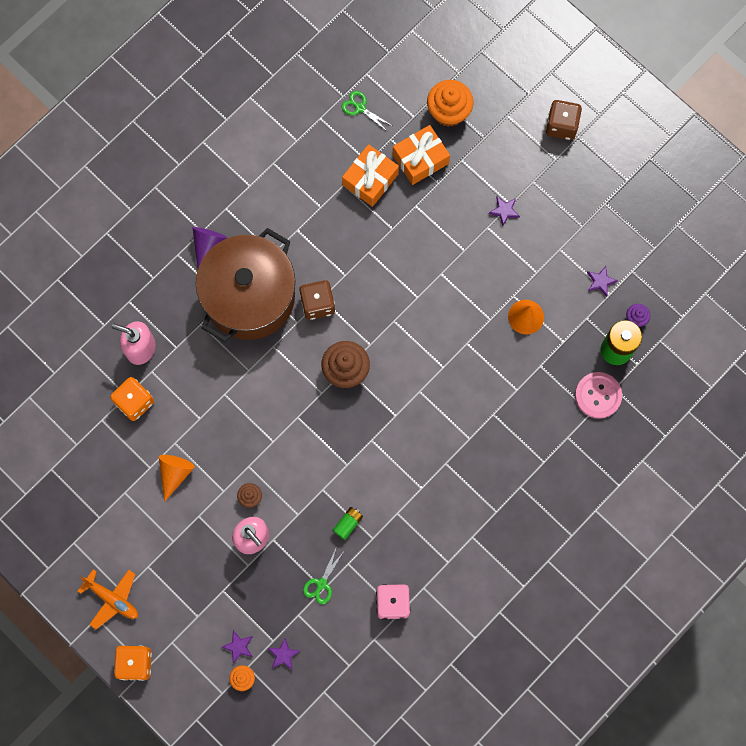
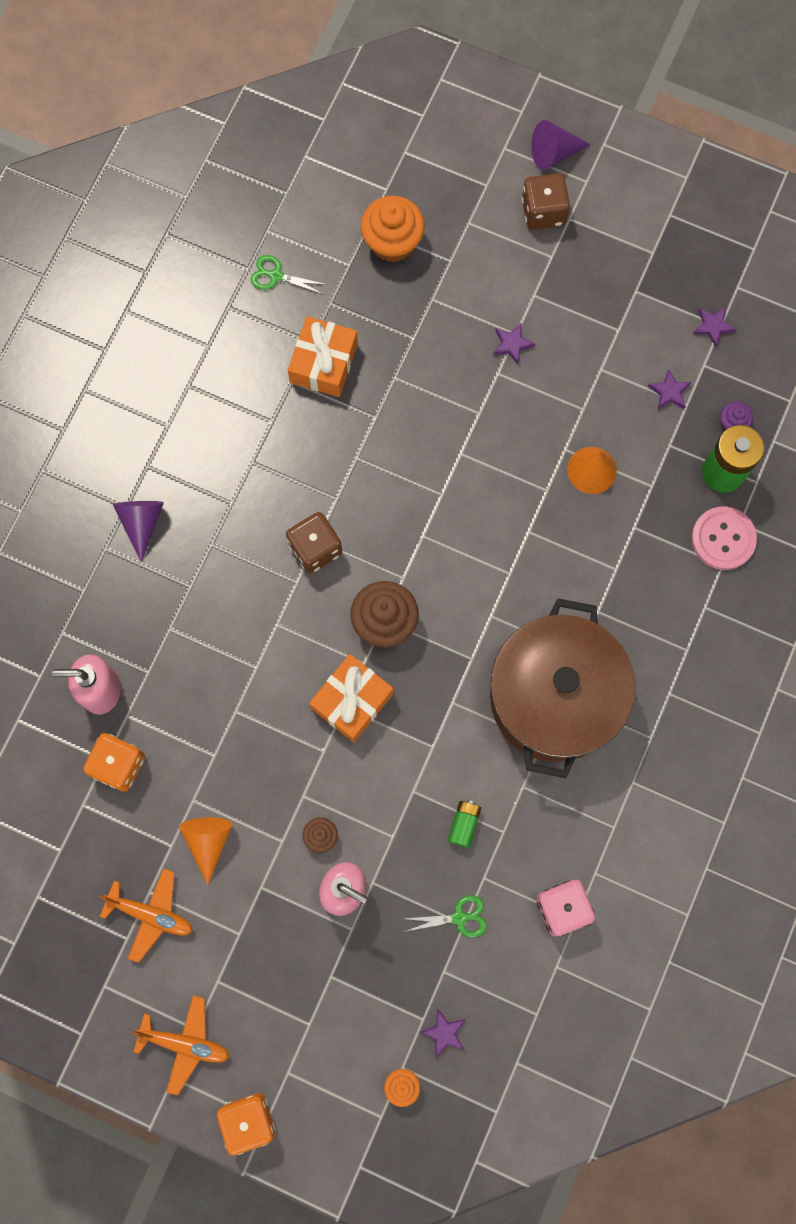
camera: 20 degrees left, 0 degrees up
brown pot [196,228,295,342] -> brown pot moved to [490,598,636,778]
purple star [222,630,253,664] -> purple star moved to [693,307,736,347]
green scissors [303,549,345,604] -> green scissors turned 105 degrees counterclockwise [404,895,487,937]
orange gift [393,125,450,185] -> orange gift moved to [309,654,393,742]
none -> orange plane [99,868,193,963]
none -> purple cone [531,120,591,170]

